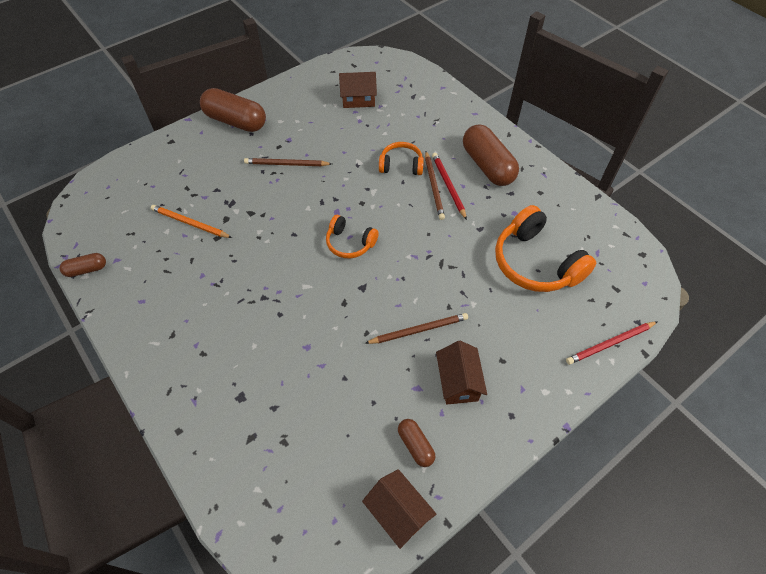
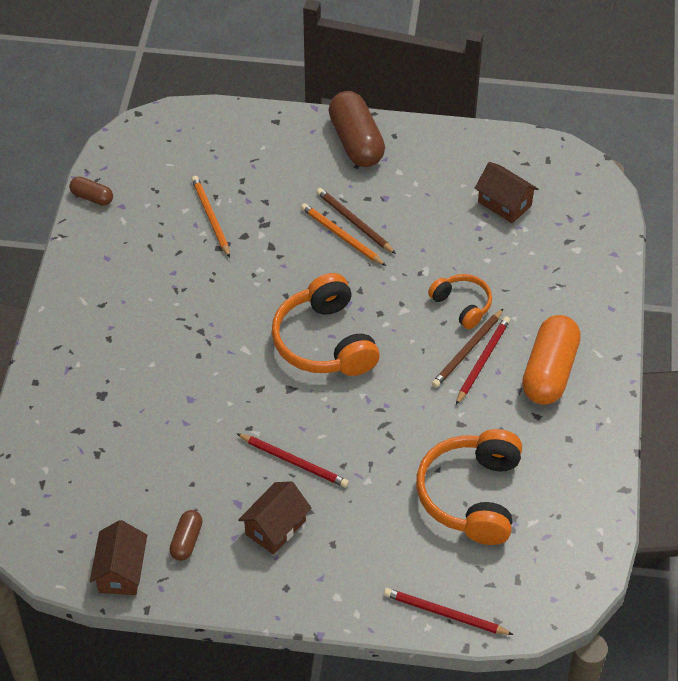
camera: 45 degrees right, 5 degrees down
orange headphones [326,215,379,258] -> orange headphones [271,273,380,376], size x1.78
brown pencil [365,313,468,344] -> red pencil [236,433,349,488]
brown capsule [463,124,519,186] -> orange capsule [522,315,581,405]
none -> orange pencil [301,203,386,266]

